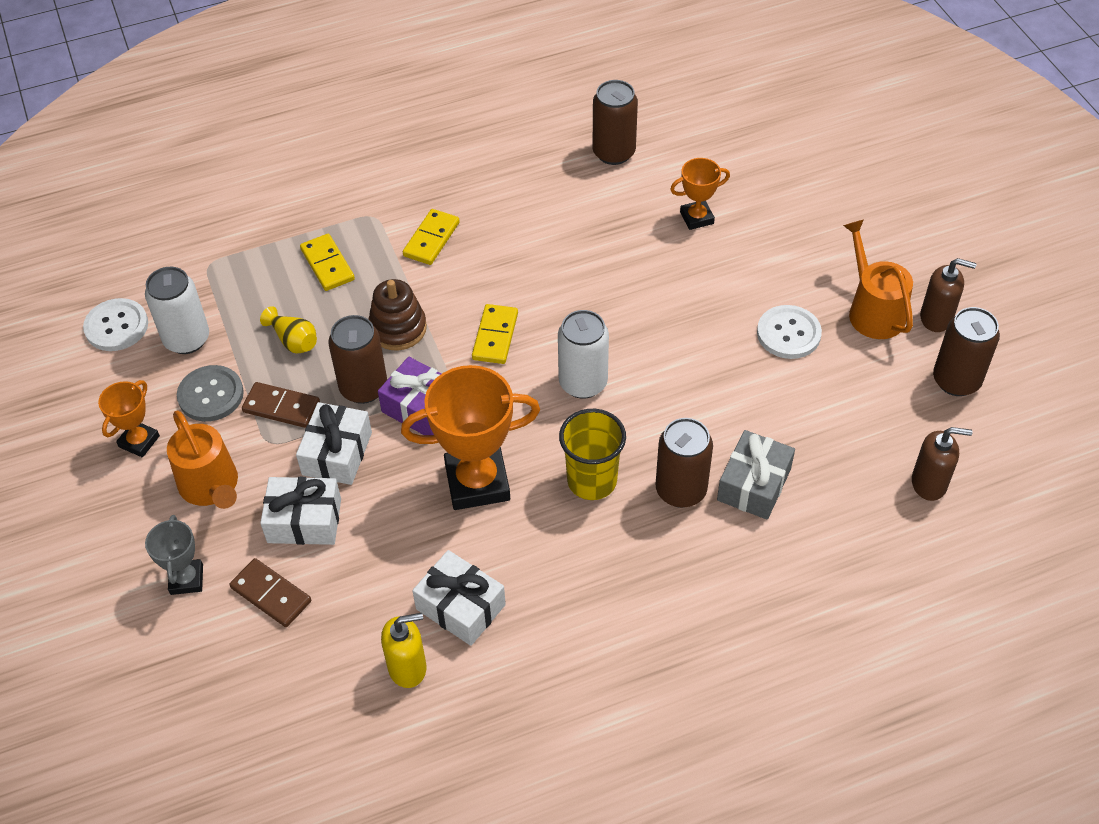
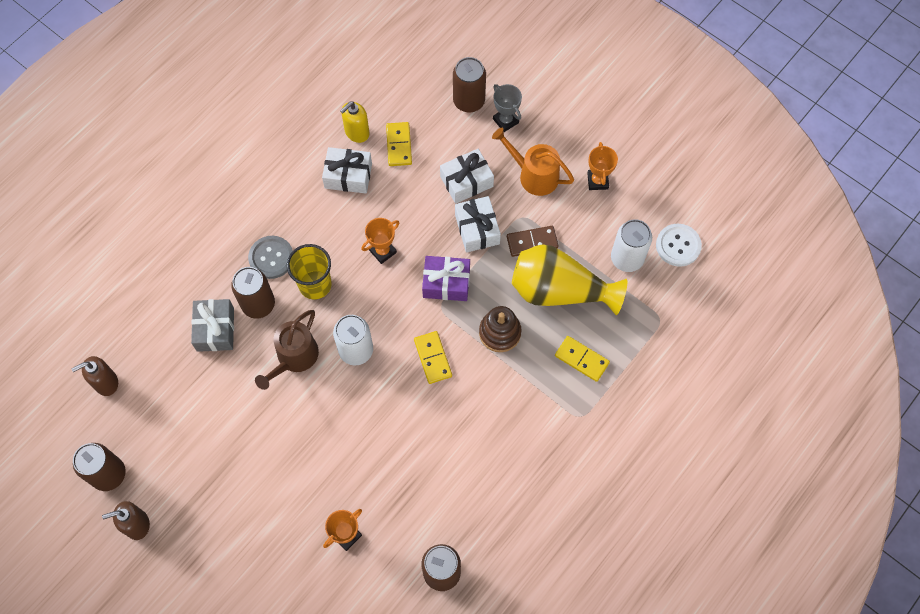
camera: 150 degrees right, 15 degrees up
grey button [177,365,244,422] -> grey button moved to [248,236,293,279]
brown domino [229,558,311,627] -> none
yellow vase [260,306,317,353] -> yellow vase [512,244,627,315], size x2.38
brown can [328,315,387,404] -> brown can moved to [453,57,486,112]
orange trophy [401,365,540,510] -> orange trophy [361,218,400,264], size x0.53
yellow domino [403,209,460,265] -> yellow domino moved to [386,122,412,166]
white button [757,305,822,359] -> none
orange watering can [843,219,913,339] -> none
none -> brown watering can [255,310,319,390]

